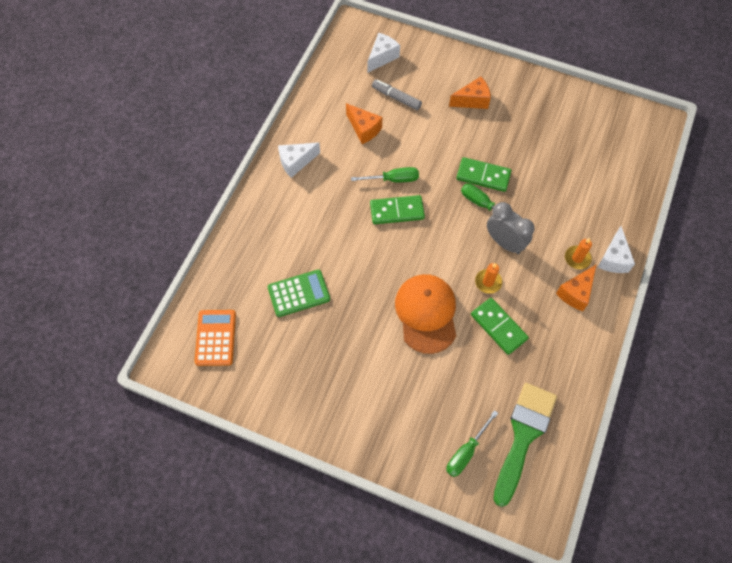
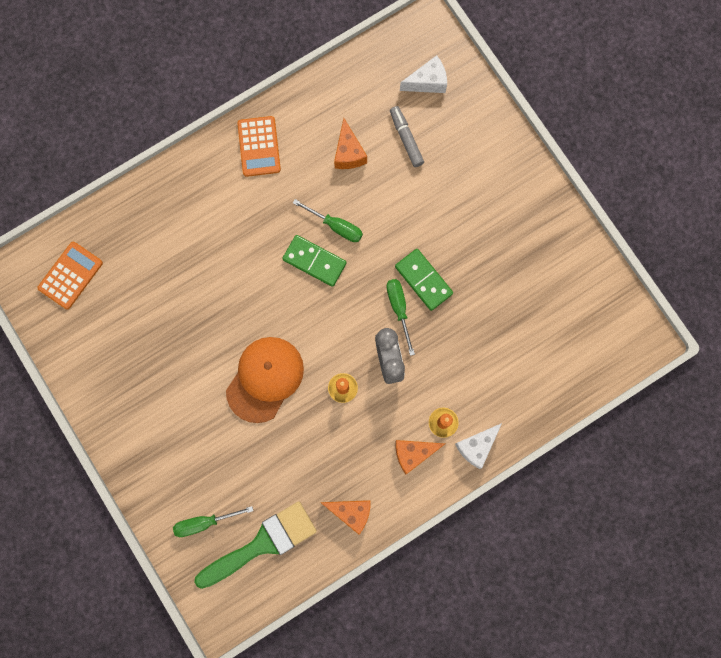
camera: 35 degrees right, 15 degrees up
green calculator [268,270,330,317] -> none
white cheese [278,142,320,178] -> orange calculator [237,116,281,177]
orange cheese [449,77,491,109] -> orange cheese moved to [320,500,371,535]
green domino [471,298,529,355] -> none

